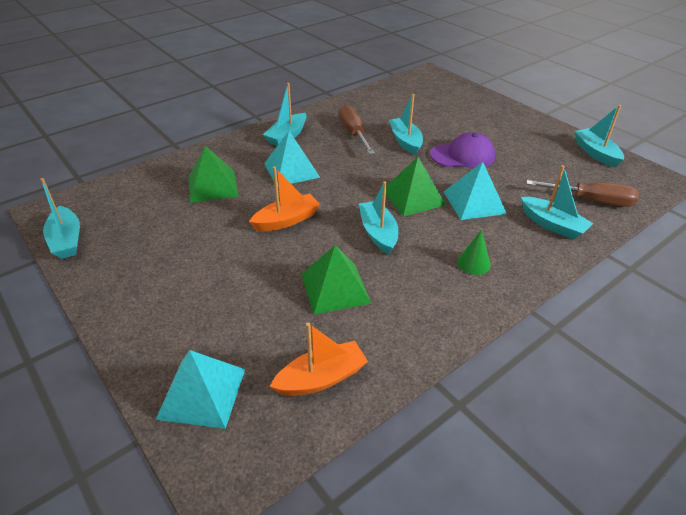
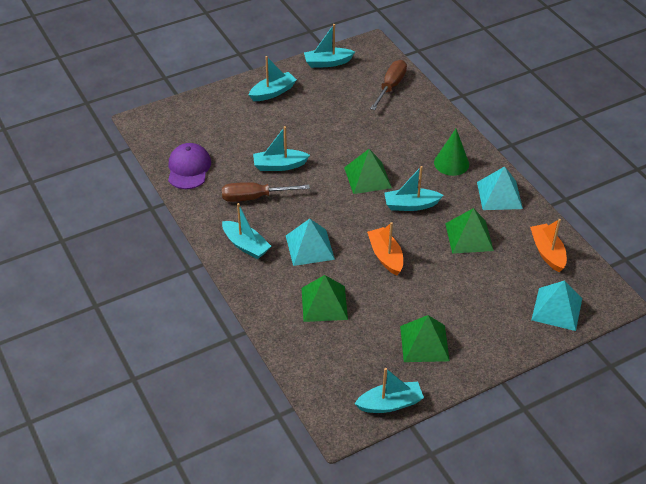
camera: 80 degrees left, 5 degrees up
purple cap [430,132,495,168] -> purple cap moved to [168,143,211,189]
turquoise pyramid [444,162,507,220] -> turquoise pyramid moved to [477,166,523,210]
green cone [457,230,491,275] -> green cone [434,129,469,176], size x1.51
turquoise boat [521,165,594,240] -> turquoise boat moved to [249,56,297,101]
none -> green pyramid [400,315,450,362]

